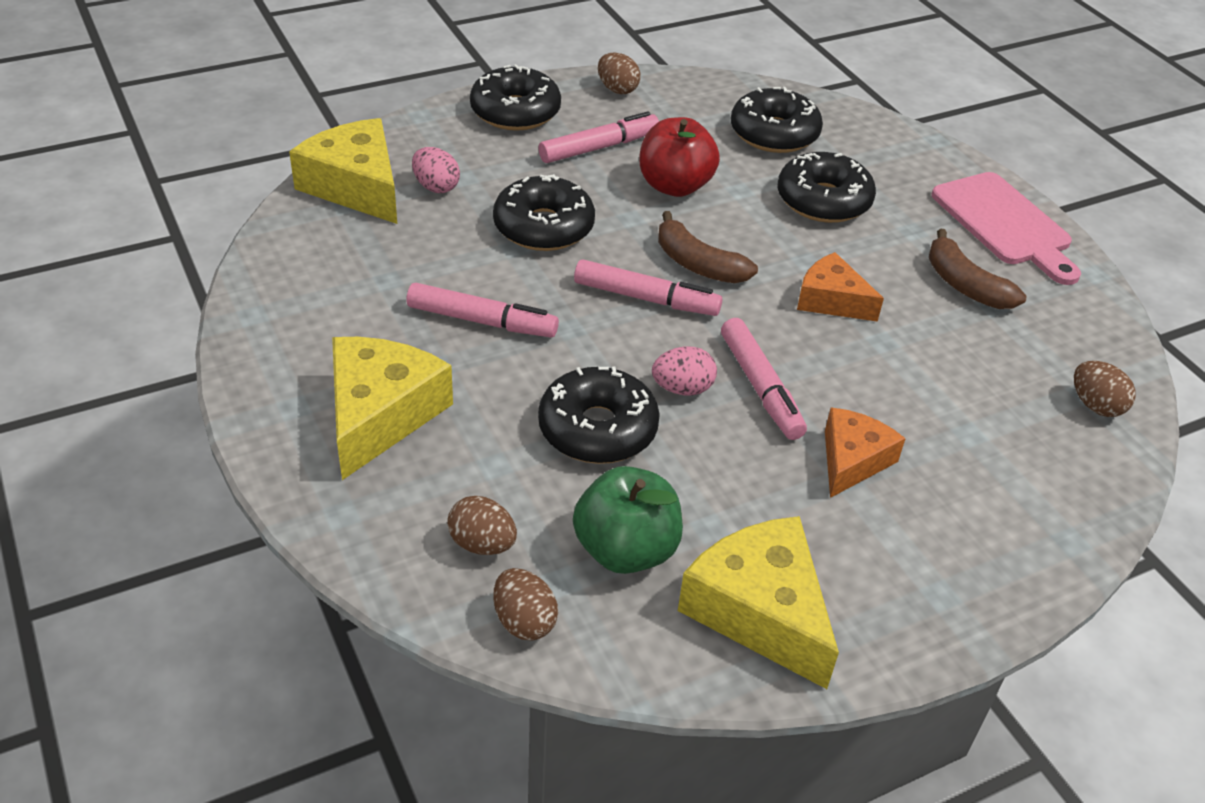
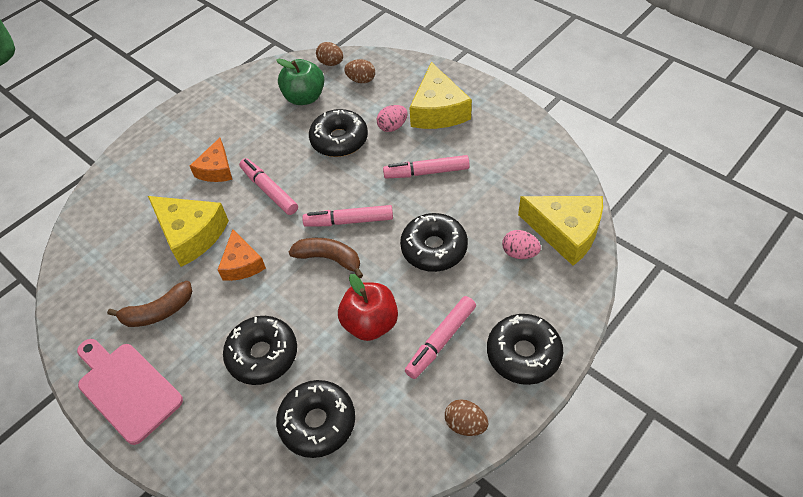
camera: 165 degrees right, 10 degrees up
pink egg [652,347,717,395] -> pink egg moved to [377,105,407,132]
yellow cheese [678,516,839,689] -> yellow cheese moved to [148,196,229,267]
orange cheese [797,252,884,322] -> orange cheese turned 60 degrees clockwise [218,229,266,281]
brown banana [929,228,1027,309] -> brown banana turned 120 degrees clockwise [107,281,192,327]
brown egg [1074,361,1135,417] -> none

